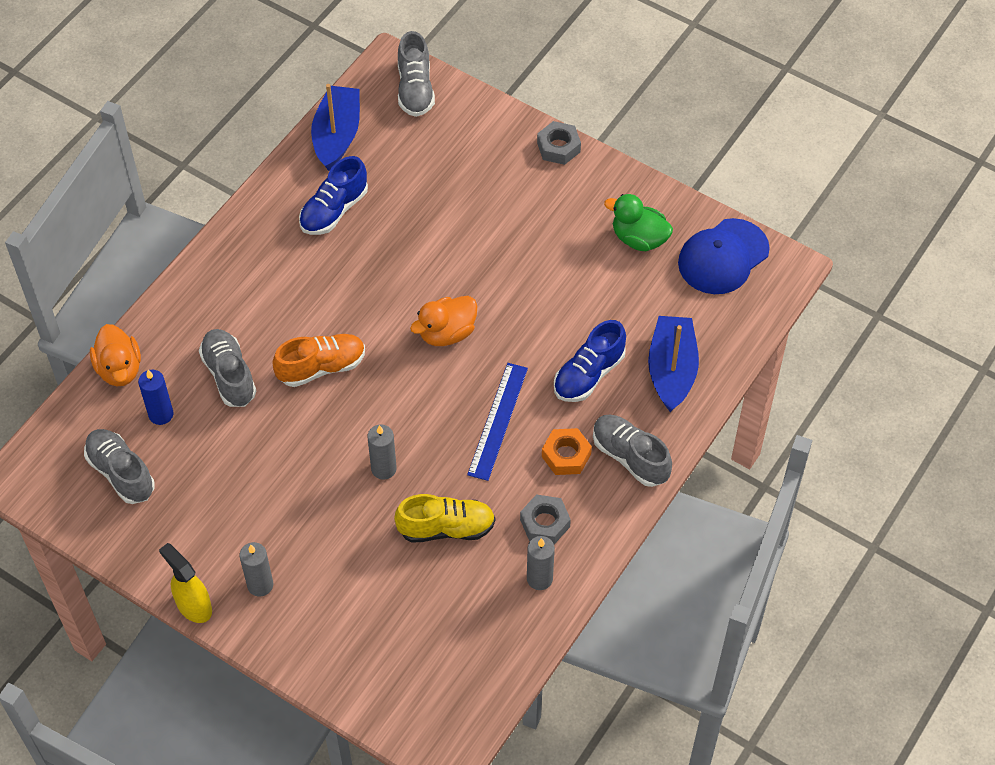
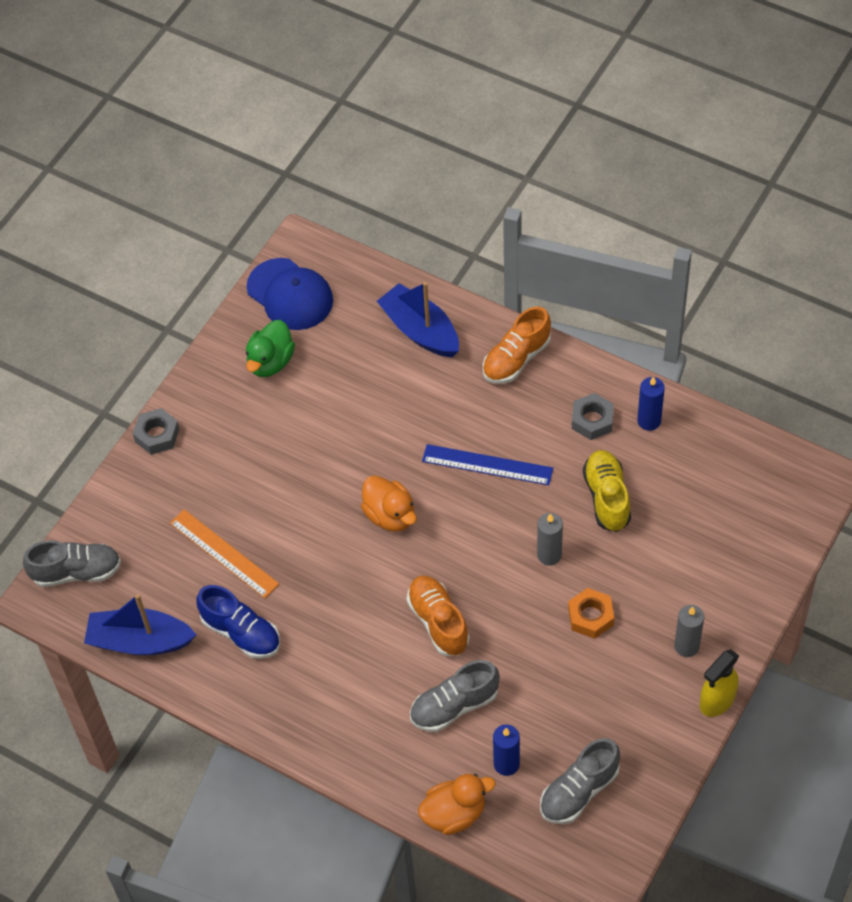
camera: 90 degrees left, 0 degrees up
grey candle [527,536,555,590] -> blue candle [637,376,665,431]
orange nut [542,428,592,475] -> orange nut moved to [568,588,614,639]
blue shoe [554,320,626,402] -> none
grey shoe [593,415,672,487] -> orange shoe [483,307,551,384]
blue boat [648,316,699,412] -> blue boat turned 45 degrees clockwise [377,282,459,357]
none -> orange ruler [170,509,279,598]

